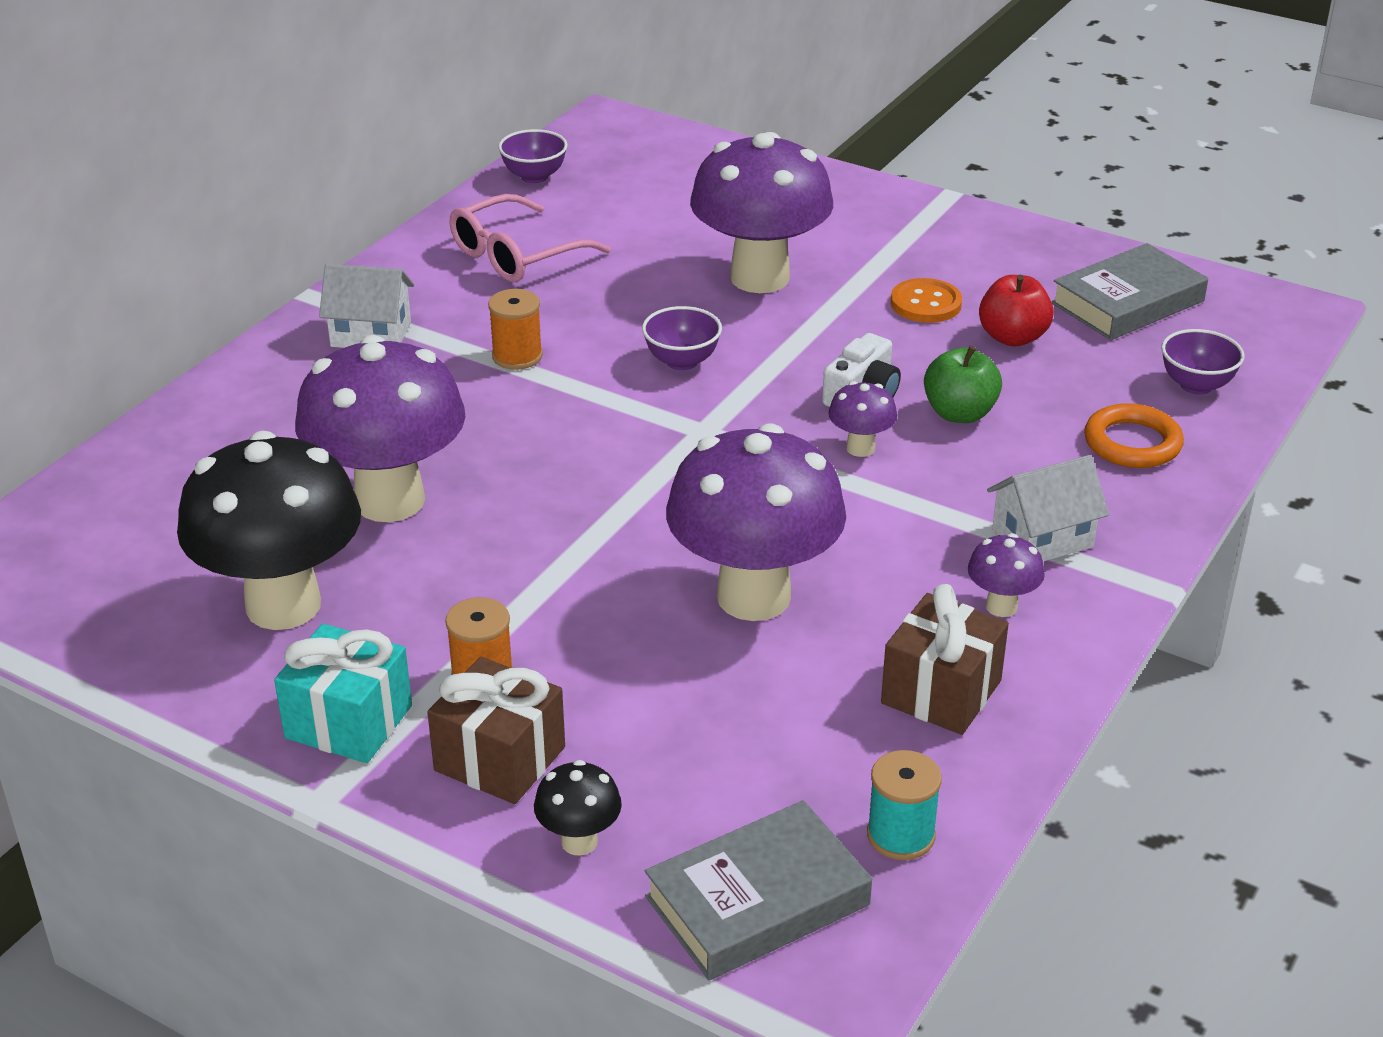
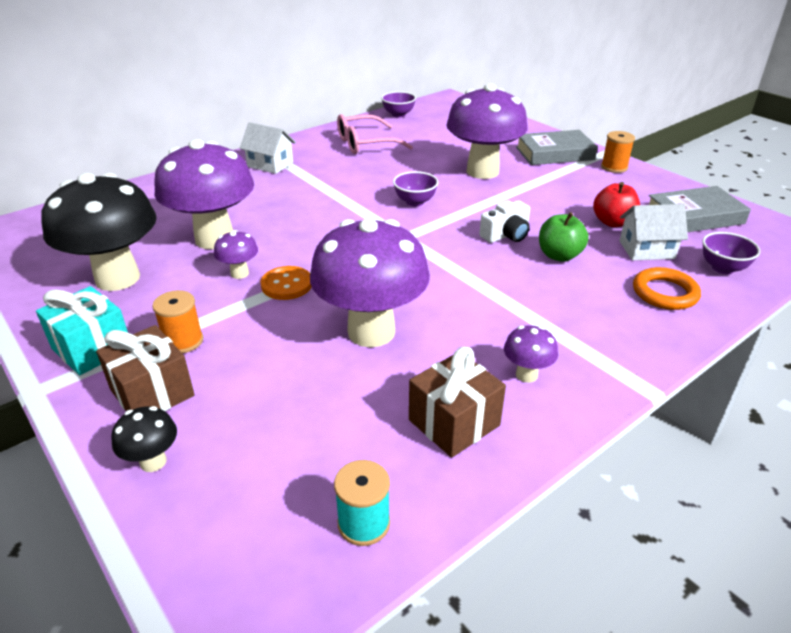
camera: 20 degrees right, 0 degrees up
orange spool [488,289,543,370] -> orange spool moved to [601,131,635,173]
grey book [645,800,872,980] -> grey book moved to [516,130,598,165]
purple mushroom [828,381,897,457] -> purple mushroom moved to [214,230,258,279]
orange button [890,278,962,323] -> orange button moved to [261,266,312,300]
white house [987,455,1109,562] -> white house moved to [619,204,688,260]

